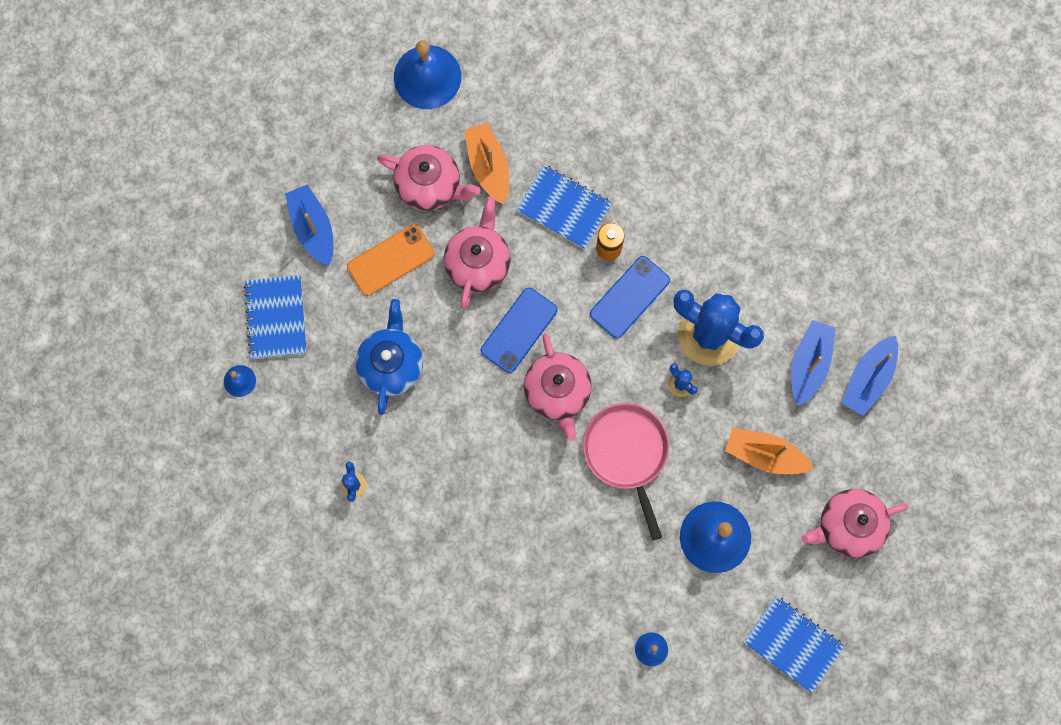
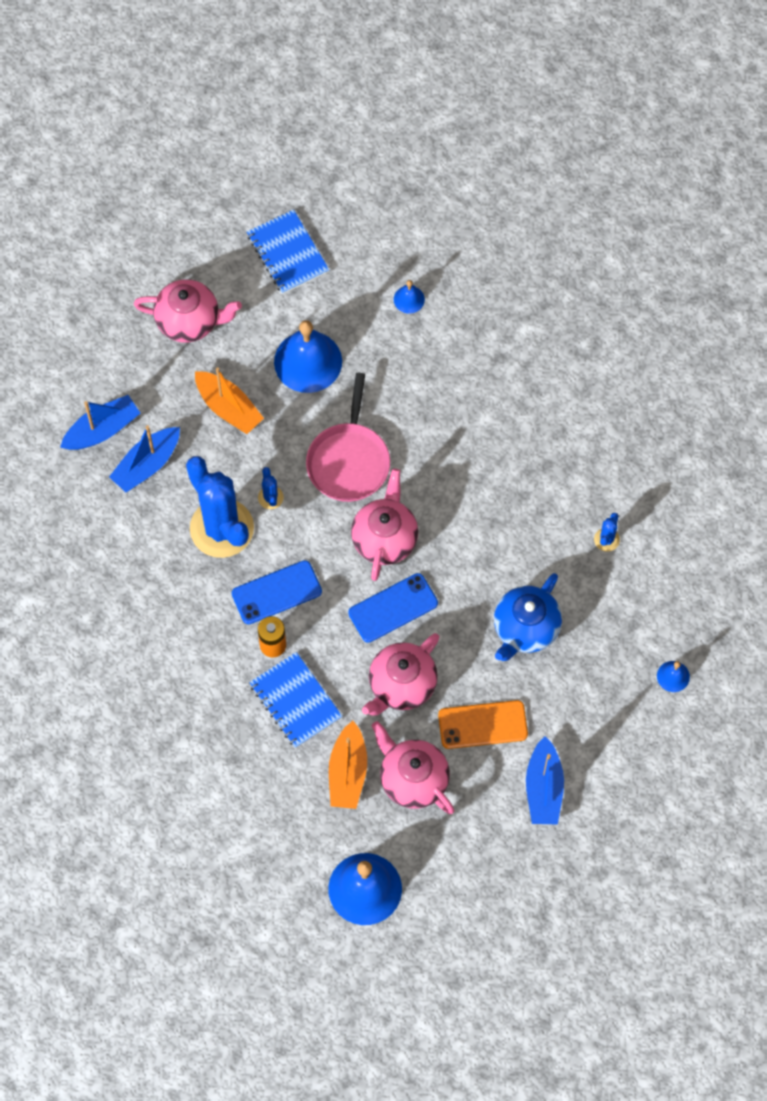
camera: 155 degrees left, 10 degrees down
blue notebook [244,275,307,359] -> none

